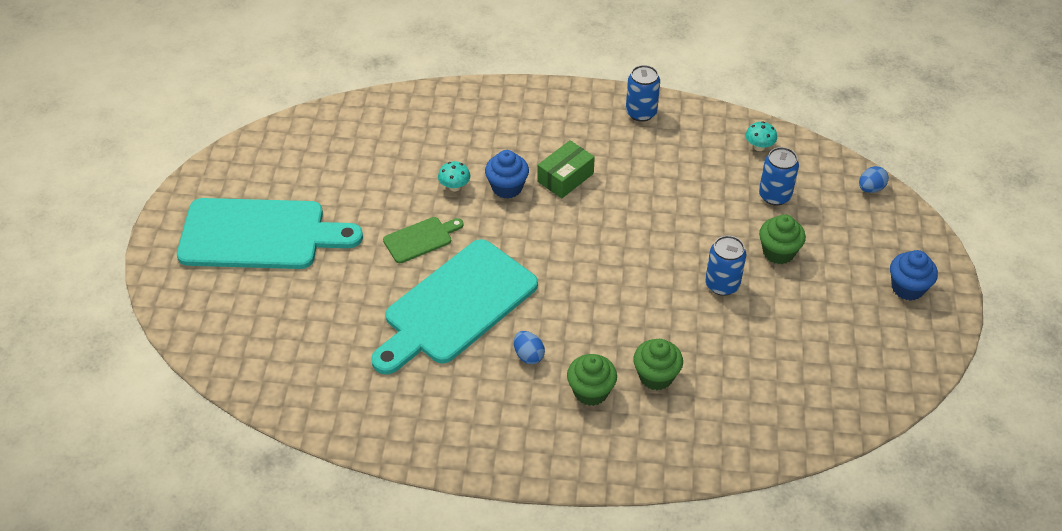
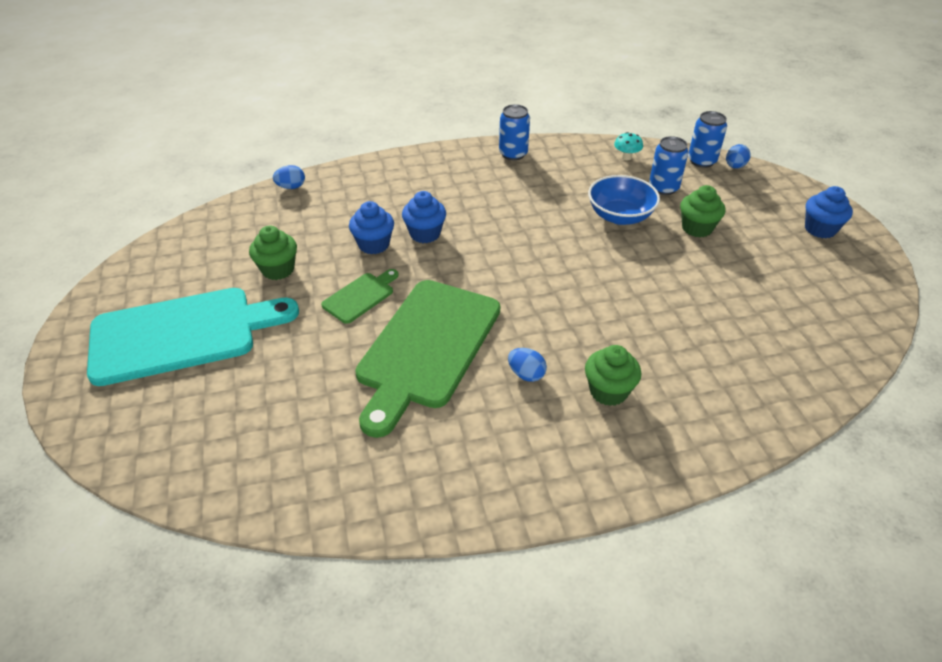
camera: 20 degrees left, 5 degrees down
turquoise cutting board [371,239,538,375] -> green cutting board [355,280,500,438]
turquoise mushroom [438,161,470,192] -> blue cupcake [349,201,394,254]
green box [537,140,595,198] -> none
green cupcake [633,339,683,390] -> green cupcake moved to [249,226,297,280]
blue can [705,236,746,296] -> blue can moved to [688,111,727,168]
none -> blue egg [273,165,305,189]
none -> blue bowl [588,175,660,225]

